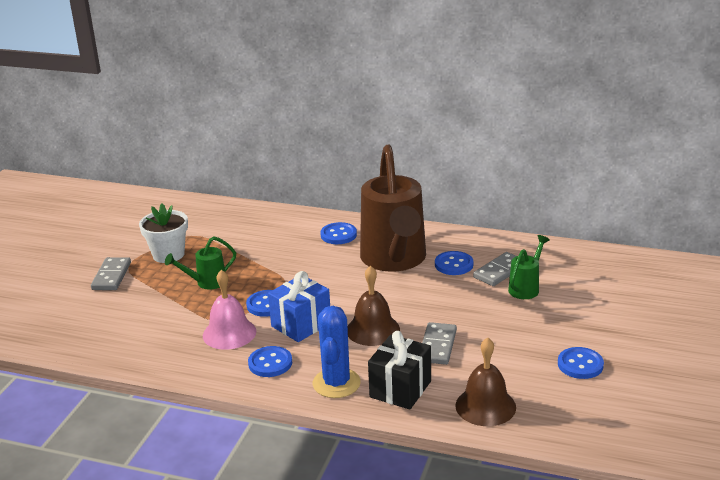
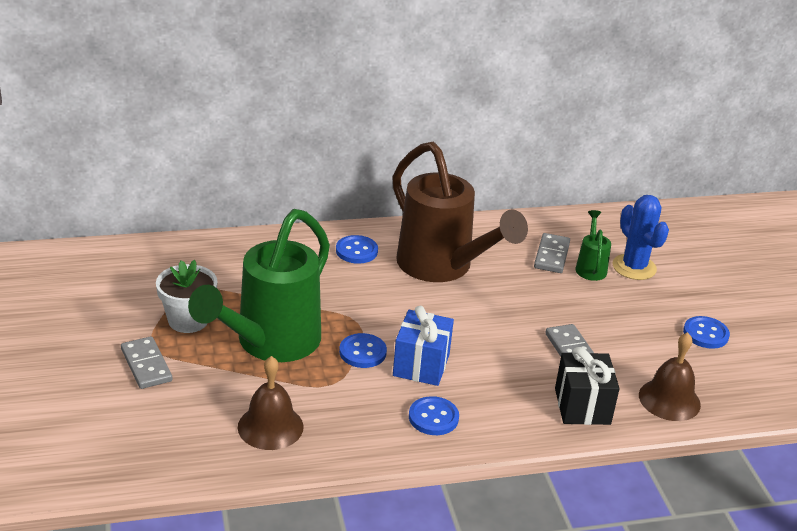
camera: 35 degrees left, 5 degrees up
green watering can [165,236,236,289] -> green watering can [188,209,330,362], size x2.33
pink bell [203,270,256,350] -> none
blue cactus [313,306,361,398] -> blue cactus moved to [612,195,669,280]
brown bell [348,266,400,346] -> brown bell moved to [238,356,304,450]
blue button [435,251,473,275] -> none

